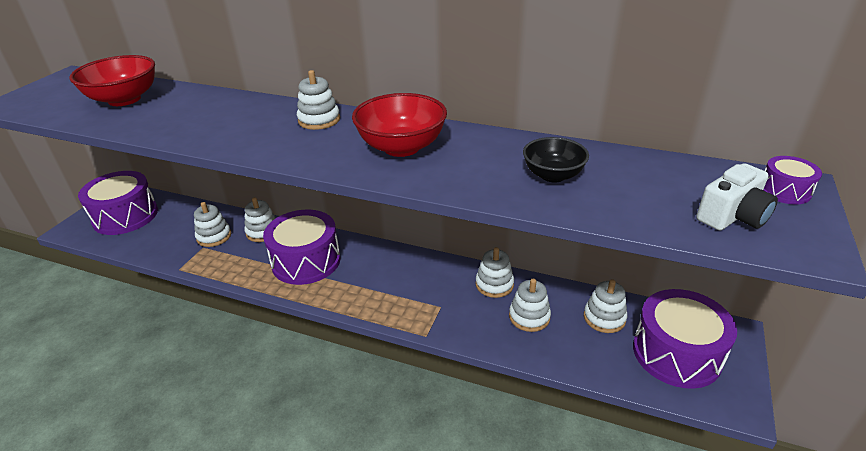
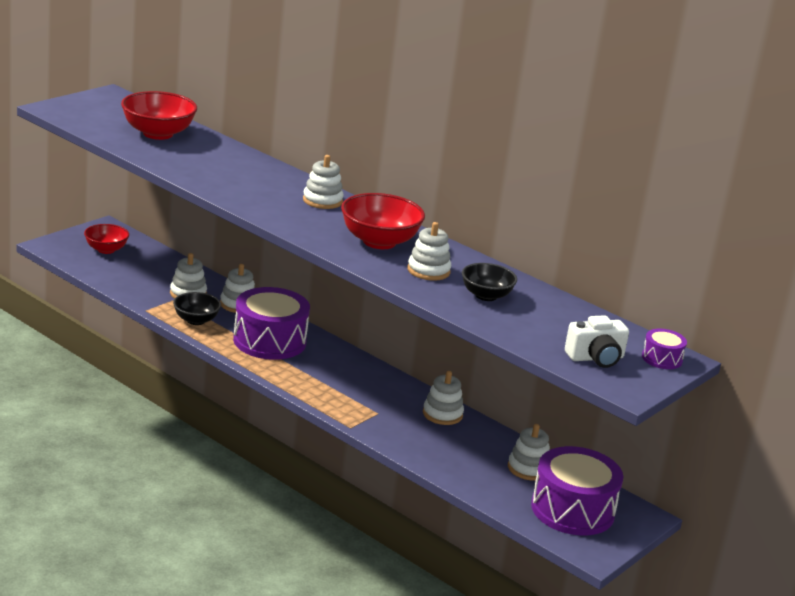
camera: 15 degrees right, 10 degrees down
purple drum [78,171,158,235] -> red bowl [84,224,129,254]
white stacking toy [509,279,551,332] -> white stacking toy moved to [408,222,451,281]
none -> black bowl [173,292,221,325]

